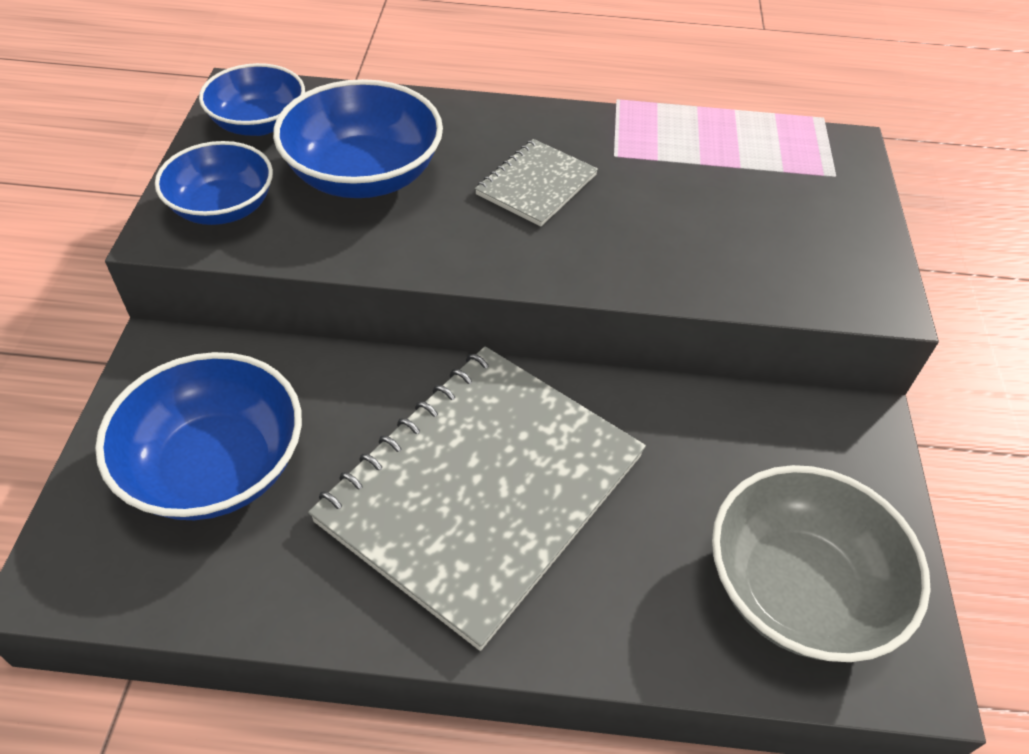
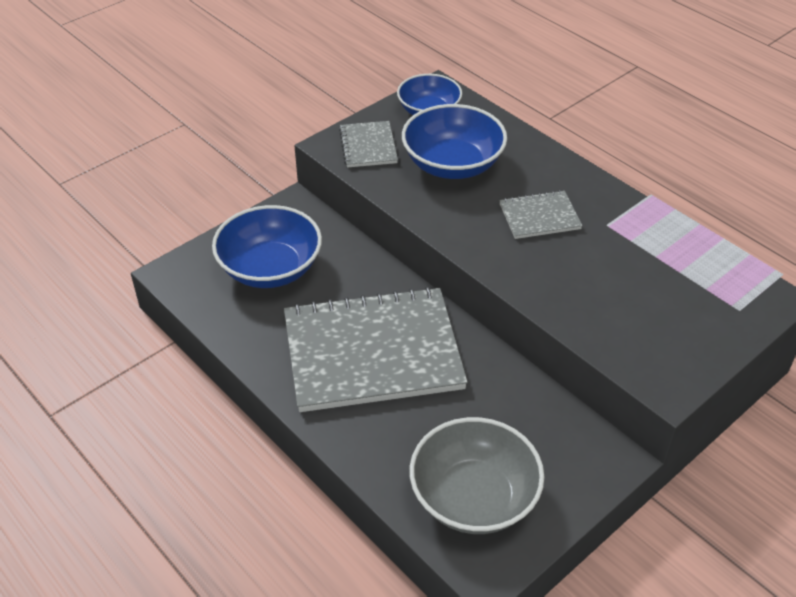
camera: 45 degrees right, 5 degrees down
blue bowl [155,141,273,225] -> grey notebook [339,121,398,168]

